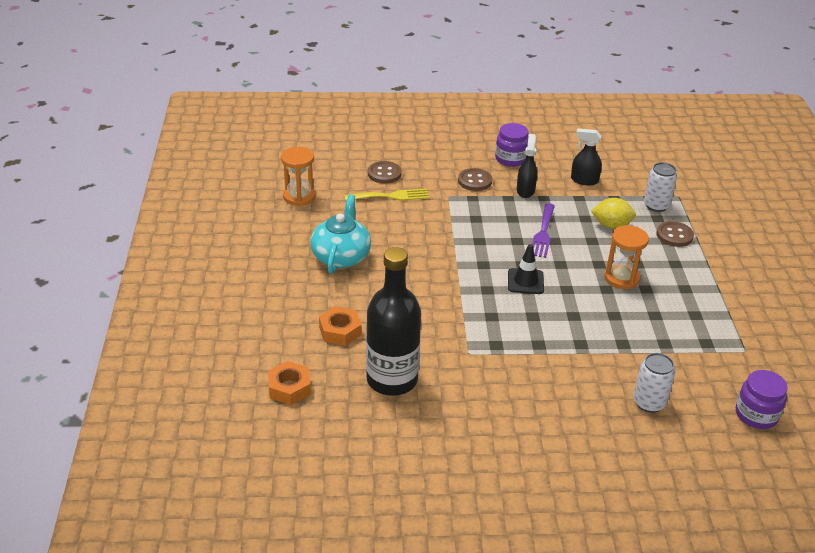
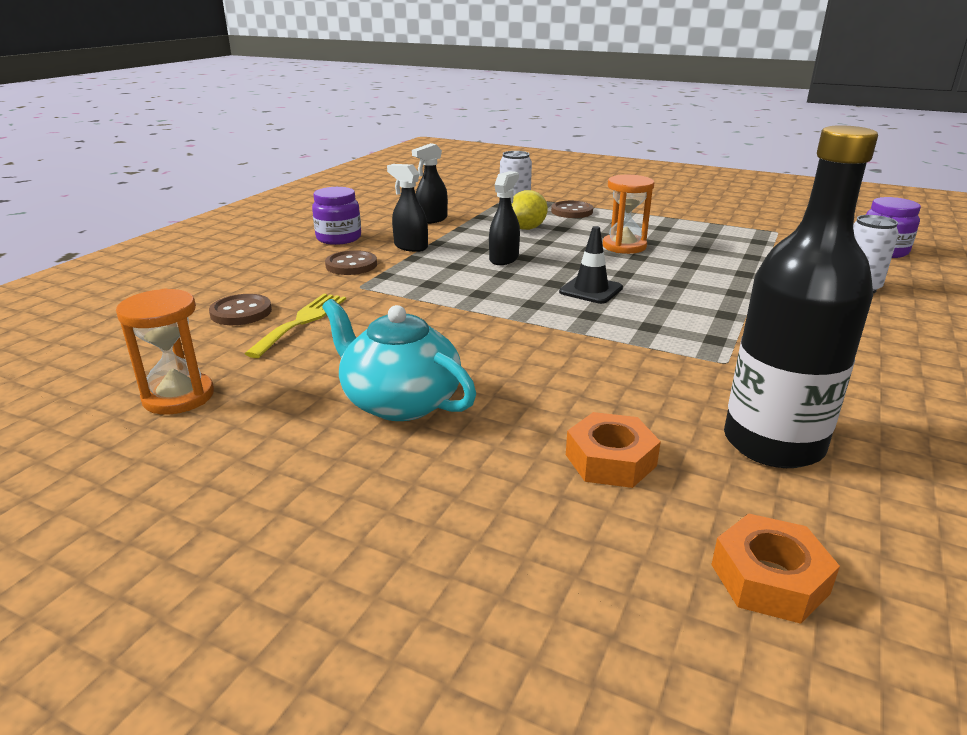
camera: 60 degrees left, 10 degrees down
purple fork [532,203,555,258] -> black spray bottle [489,171,520,265]

